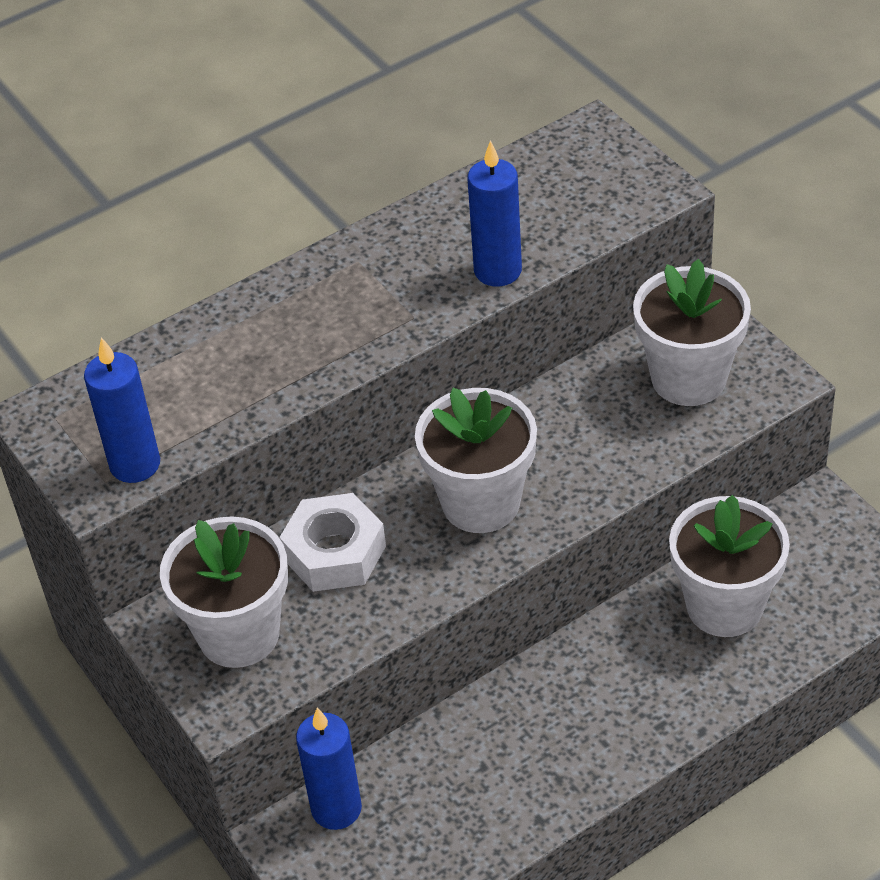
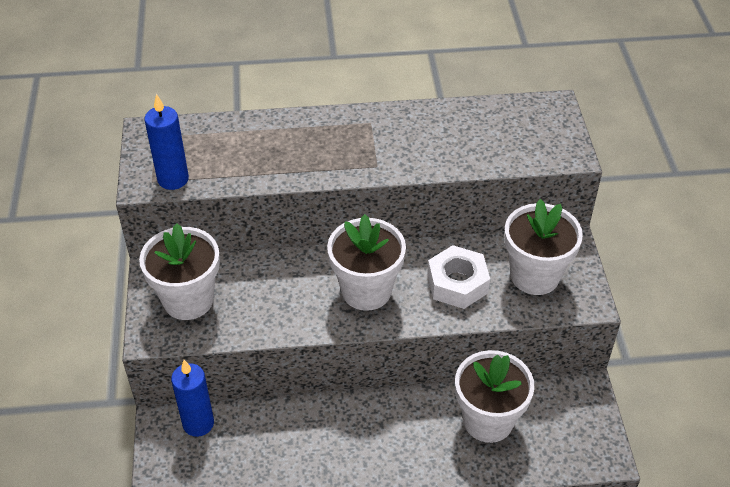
camera: 25 degrees right, 0 degrees up
white nut [279,493,386,592] -> white nut moved to [427,245,490,309]
blue candle [467,140,522,286] -> none

